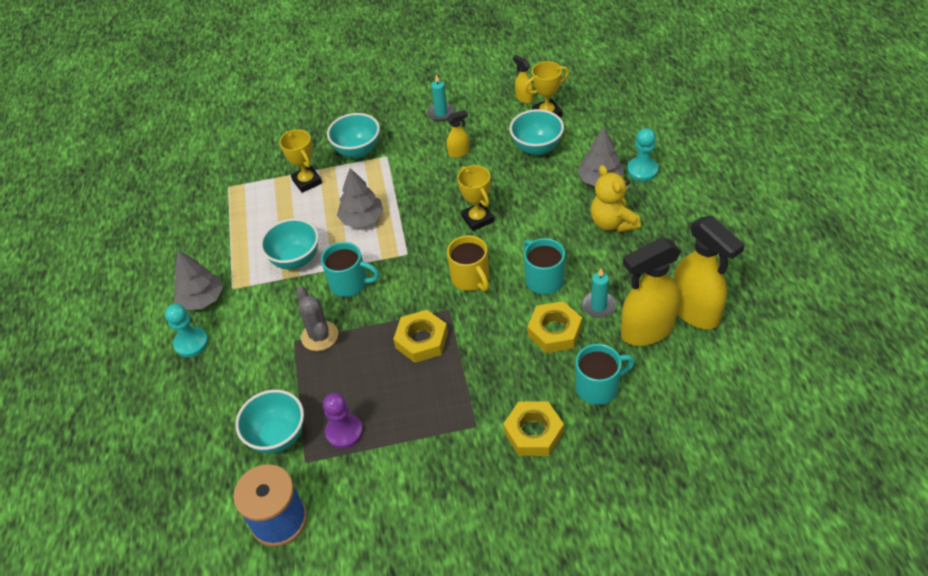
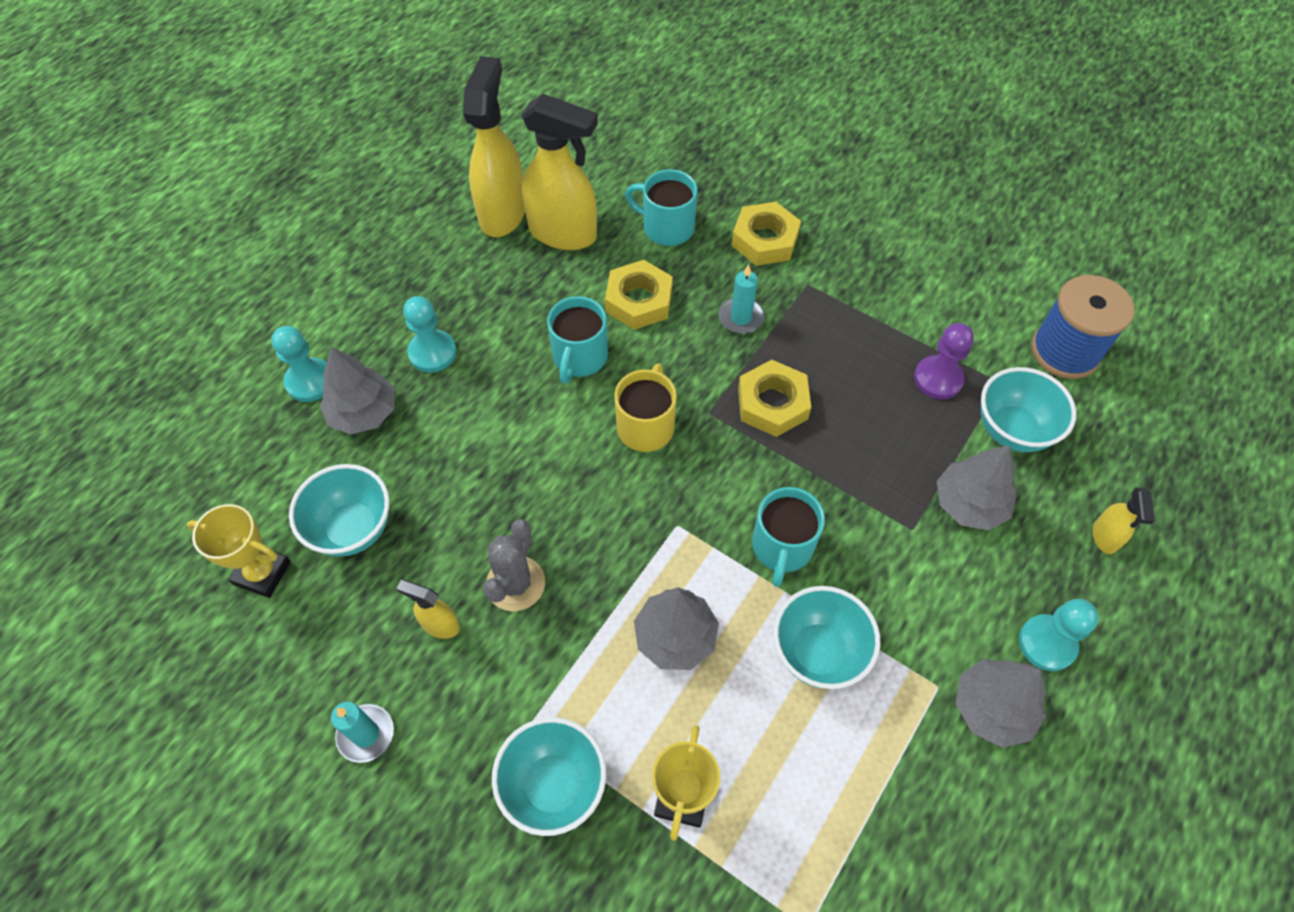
camera: 140 degrees left, 10 degrees up
grey cactus [296,287,338,351] -> grey cactus moved to [483,519,545,612]
turquoise mug [321,242,379,297] -> turquoise mug turned 135 degrees counterclockwise [752,487,825,587]
yellow trophy [457,165,494,231] -> none
yellow spray bottle [513,55,533,104] -> yellow spray bottle moved to [1093,487,1155,554]
turquoise candle [582,268,616,318] -> turquoise candle moved to [719,265,764,333]
yellow teddy bear [590,165,641,233] -> turquoise pawn [403,296,456,373]
none -> grey tree [937,445,1017,530]

